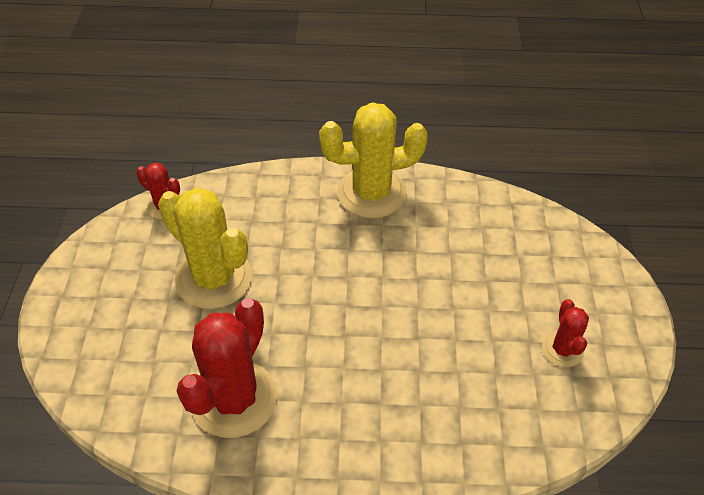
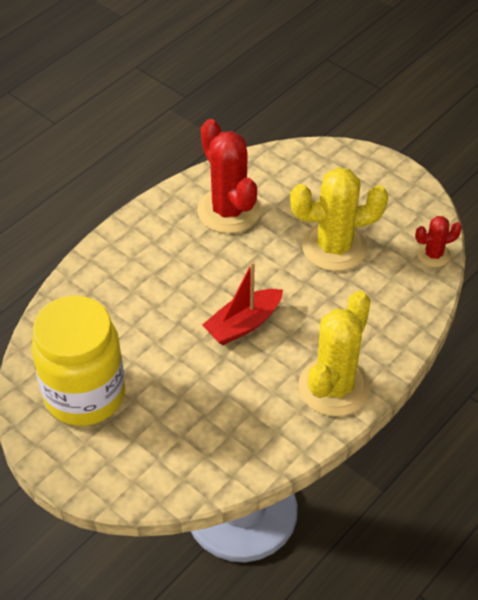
camera: 130 degrees right, 0 degrees up
red cactus [542,299,589,367] -> yellow jar [31,296,125,426]
none -> red boat [202,262,283,345]

